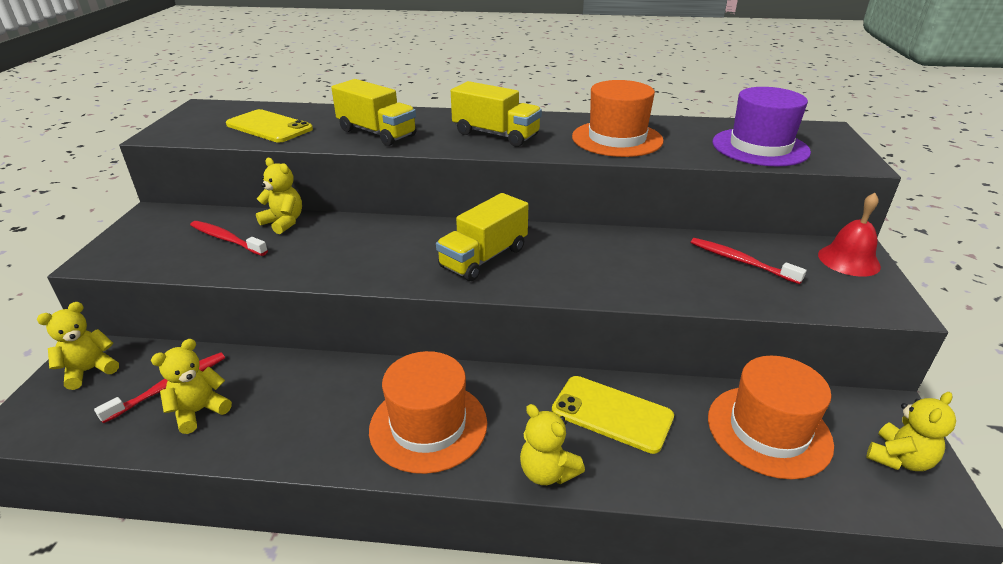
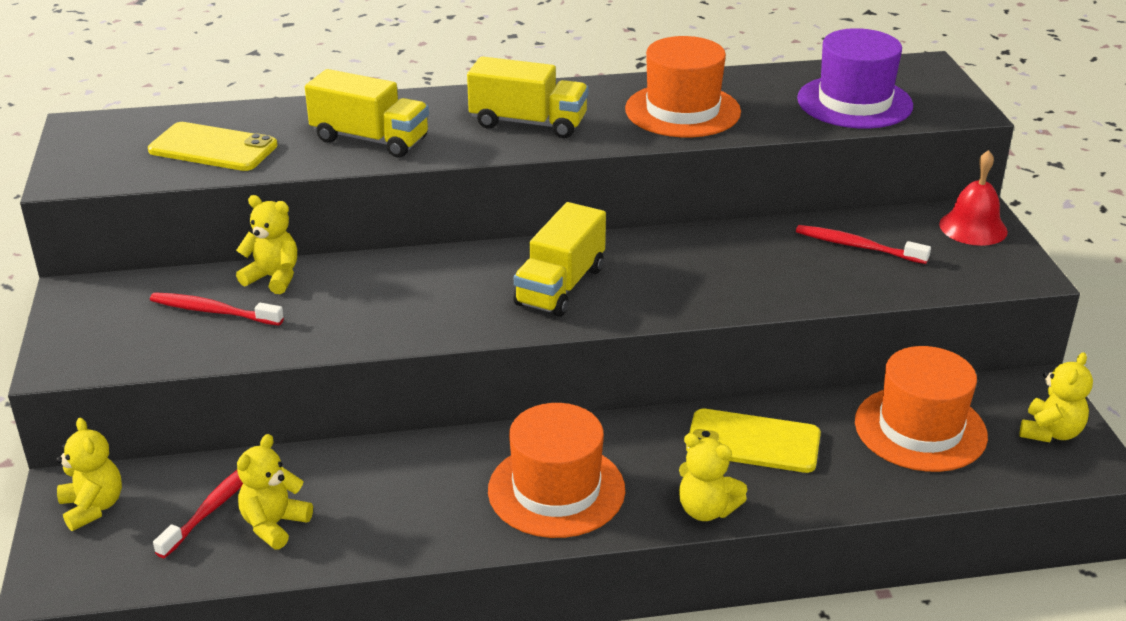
camera: 15 degrees left, 0 degrees up
yellow teddy bear [37,302,119,390] -> yellow teddy bear turned 120 degrees clockwise [56,418,122,531]

